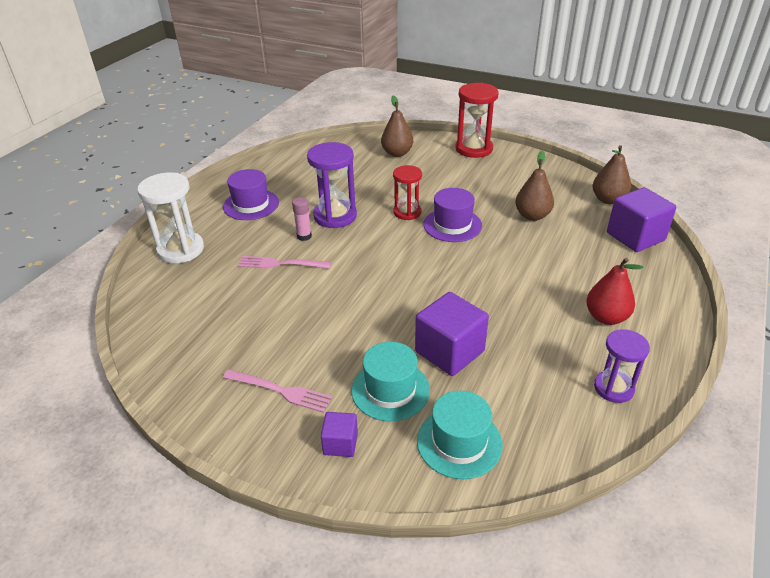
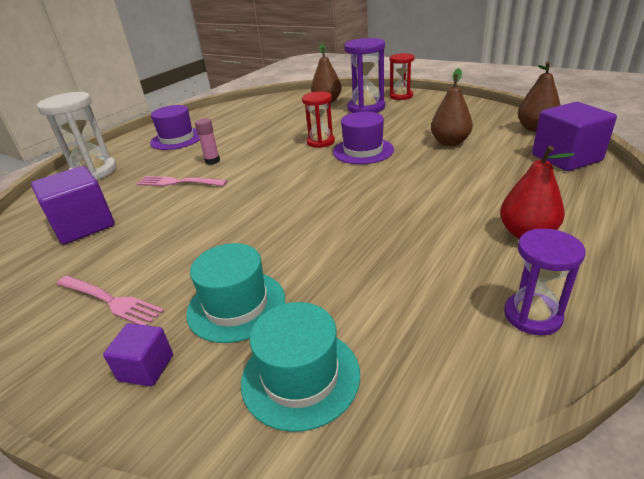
camera: 10 degrees right, 5 degrees down
purple hourglass [307,142,357,228] -> purple hourglass moved to [344,38,385,113]
purple cube [415,292,489,376] -> purple cube moved to [31,166,115,245]
red hourglass [455,83,499,158] -> red hourglass [389,53,415,100], size x0.65

